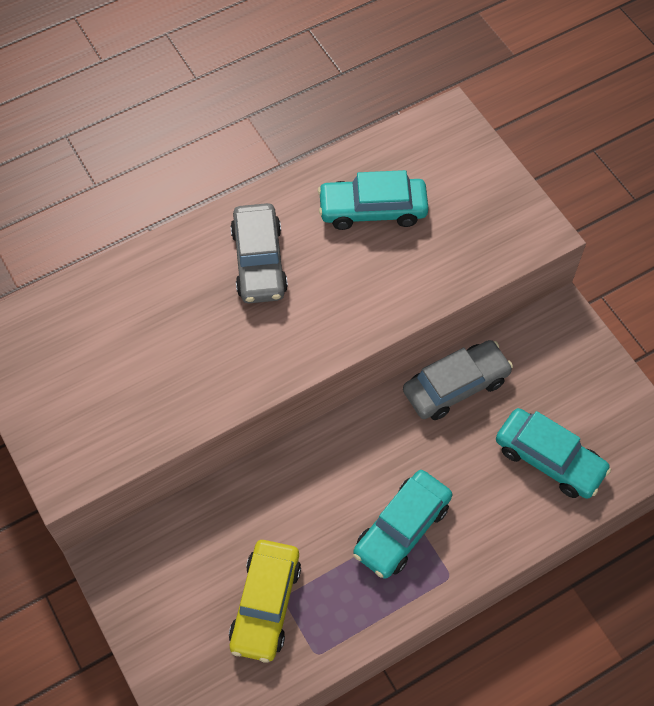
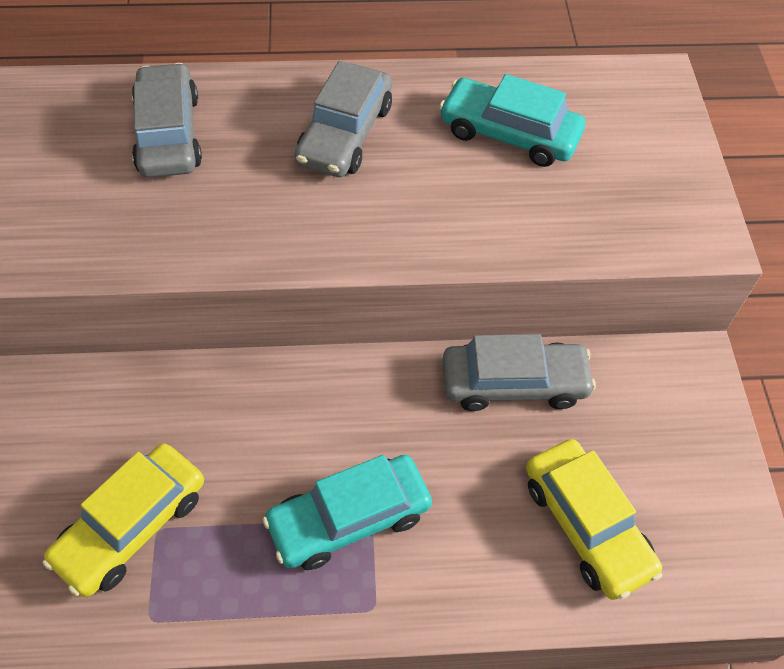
camera: 25 degrees right, 5 degrees down
turquoise car [496,408,611,499] -> yellow car [526,439,662,600]
none -> grey car [132,63,202,178]

